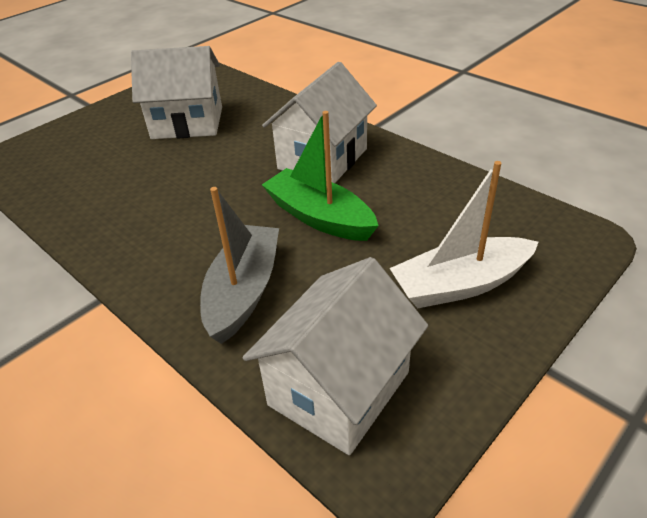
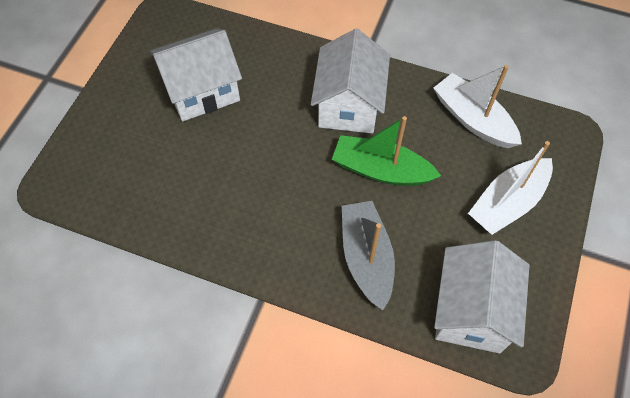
camera: 25 degrees left, 20 degrees up
none -> white boat [433,65,522,148]

